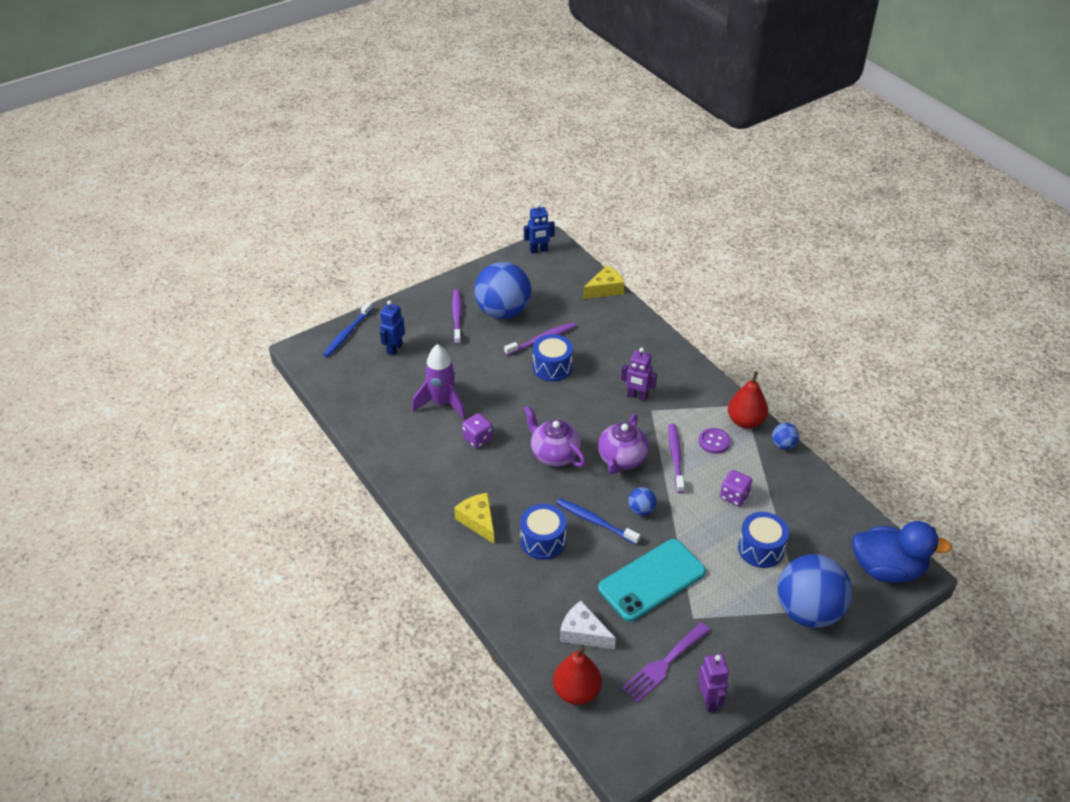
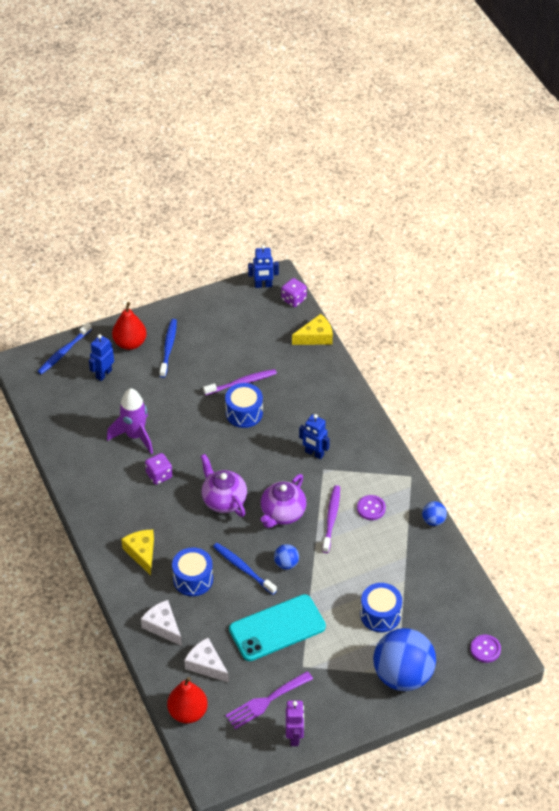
camera: 10 degrees right, 5 degrees up
purple toothbrush [452,289,462,345] -> blue toothbrush [160,319,177,378]
blue ball [474,262,531,319] -> none
purple robot [621,348,657,401] -> blue robot [299,414,330,459]
purple dice [720,470,752,506] -> purple dice moved to [281,278,307,307]
red pear [728,371,768,429] -> red pear moved to [112,302,147,350]
blue duck [852,521,952,583] -> purple button [470,635,501,663]
none -> white cheese [141,600,182,646]

